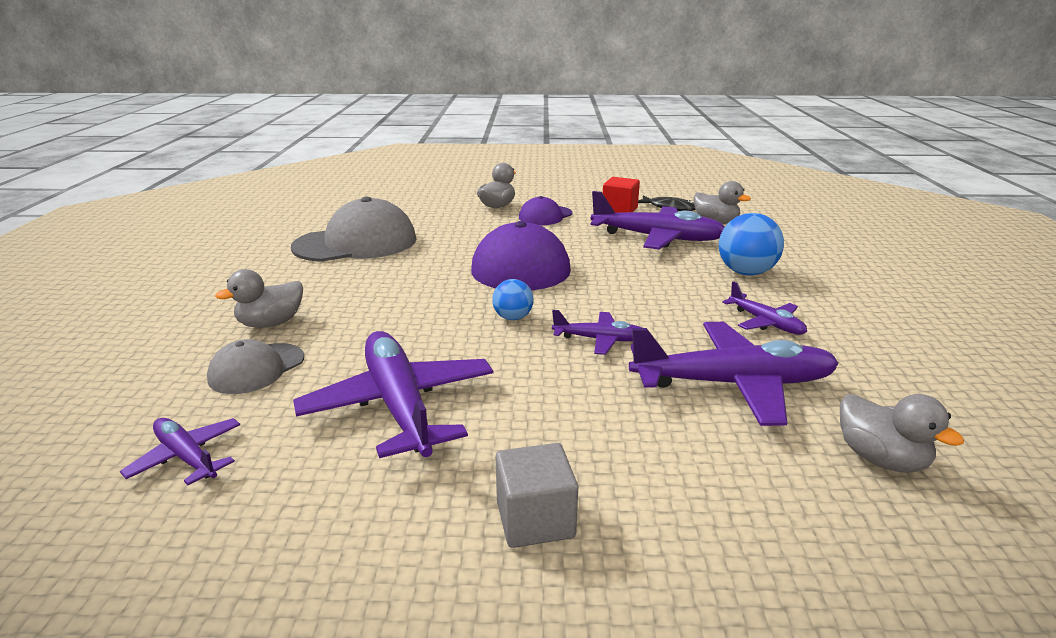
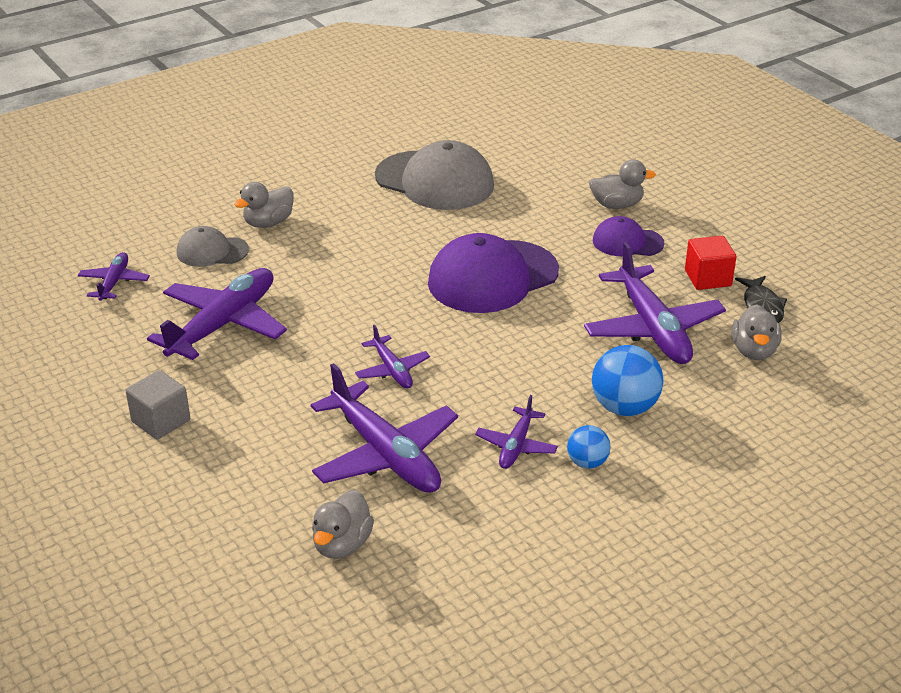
camera: 55 degrees right, 10 degrees up
grey duck [215,269,303,328] -> grey duck turned 60 degrees counterclockwise [234,182,294,228]
blue ball [492,279,534,320] -> blue ball moved to [567,425,611,469]

